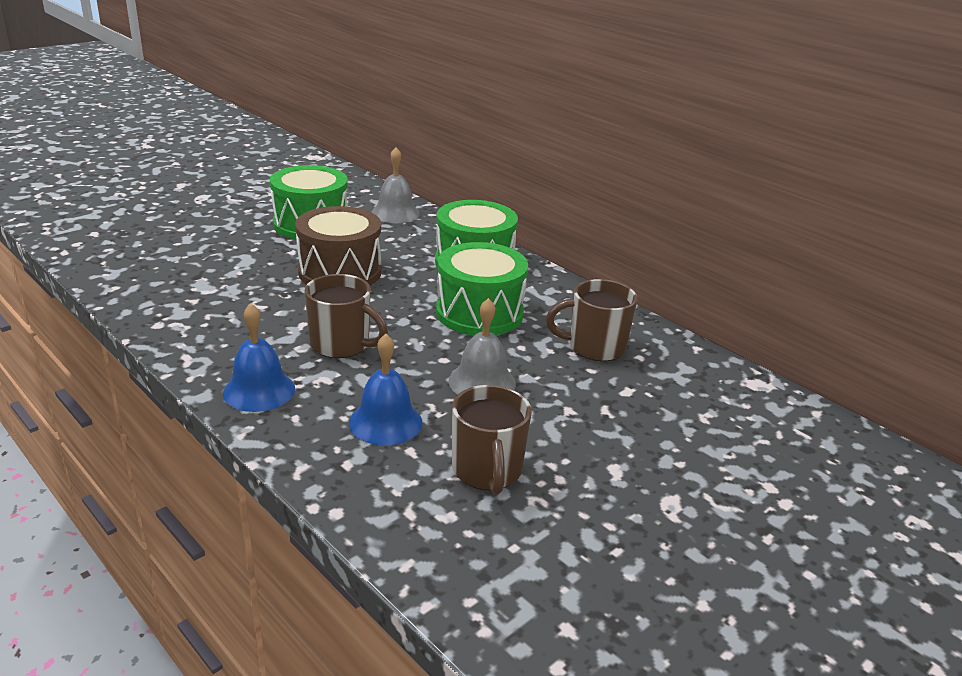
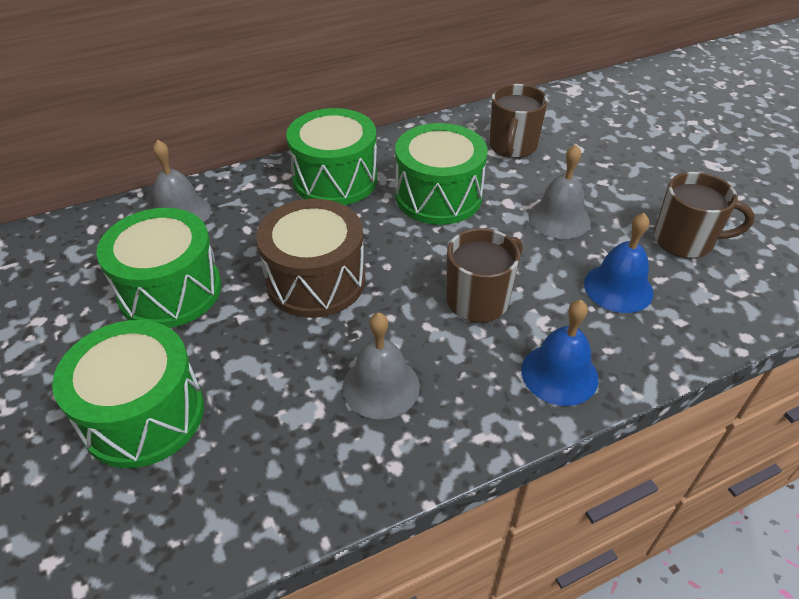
camera: 70 degrees left, 15 degrees up
none -> green drum [52,320,204,468]
none -> grey bell [342,313,420,420]

